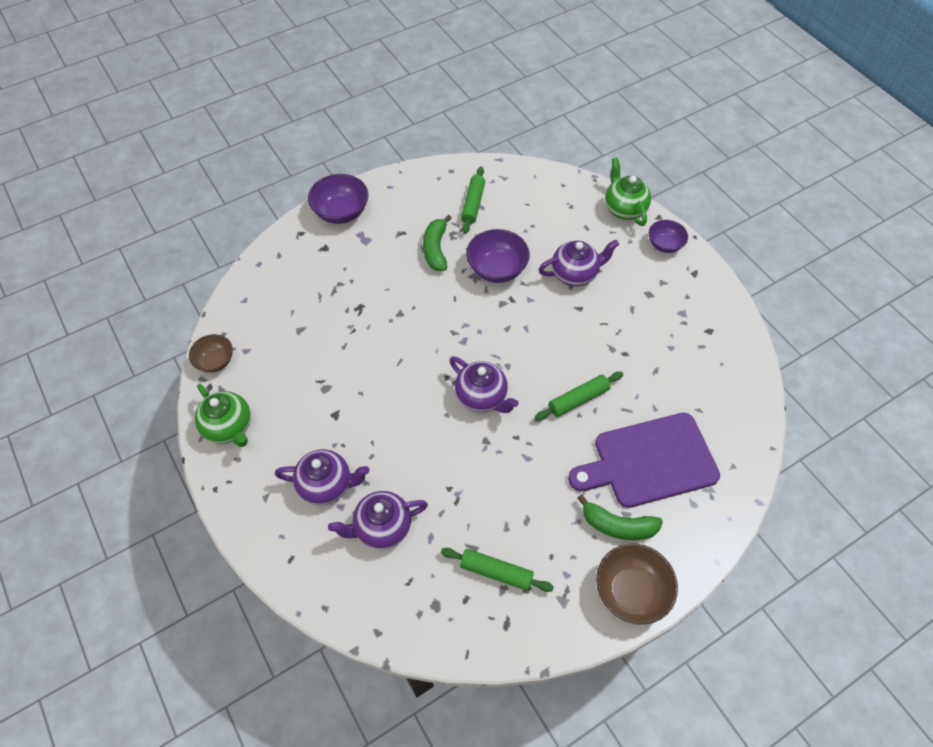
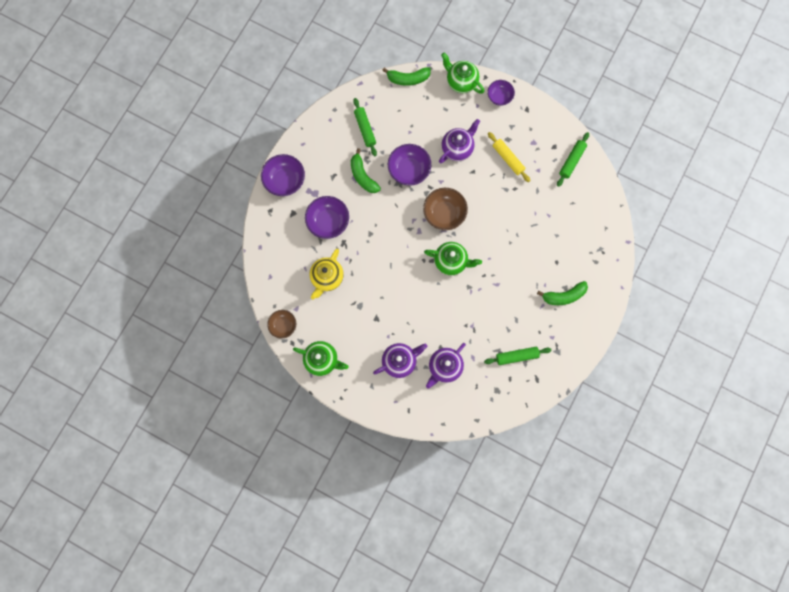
camera: 30 degrees left, 20 degrees up
purple teapot [449,357,519,413] -> green teapot [424,242,482,275]
green rolling pin [535,372,623,420] -> green rolling pin moved to [557,132,589,187]
purple cutting board [568,413,720,508] -> none
brown bowl [596,544,678,624] -> brown bowl moved to [423,188,468,230]
none -> purple bowl [305,196,349,239]
none -> yellow teapot [309,249,344,299]
none -> green banana [382,67,431,86]
none -> yellow rolling pin [488,132,530,182]

